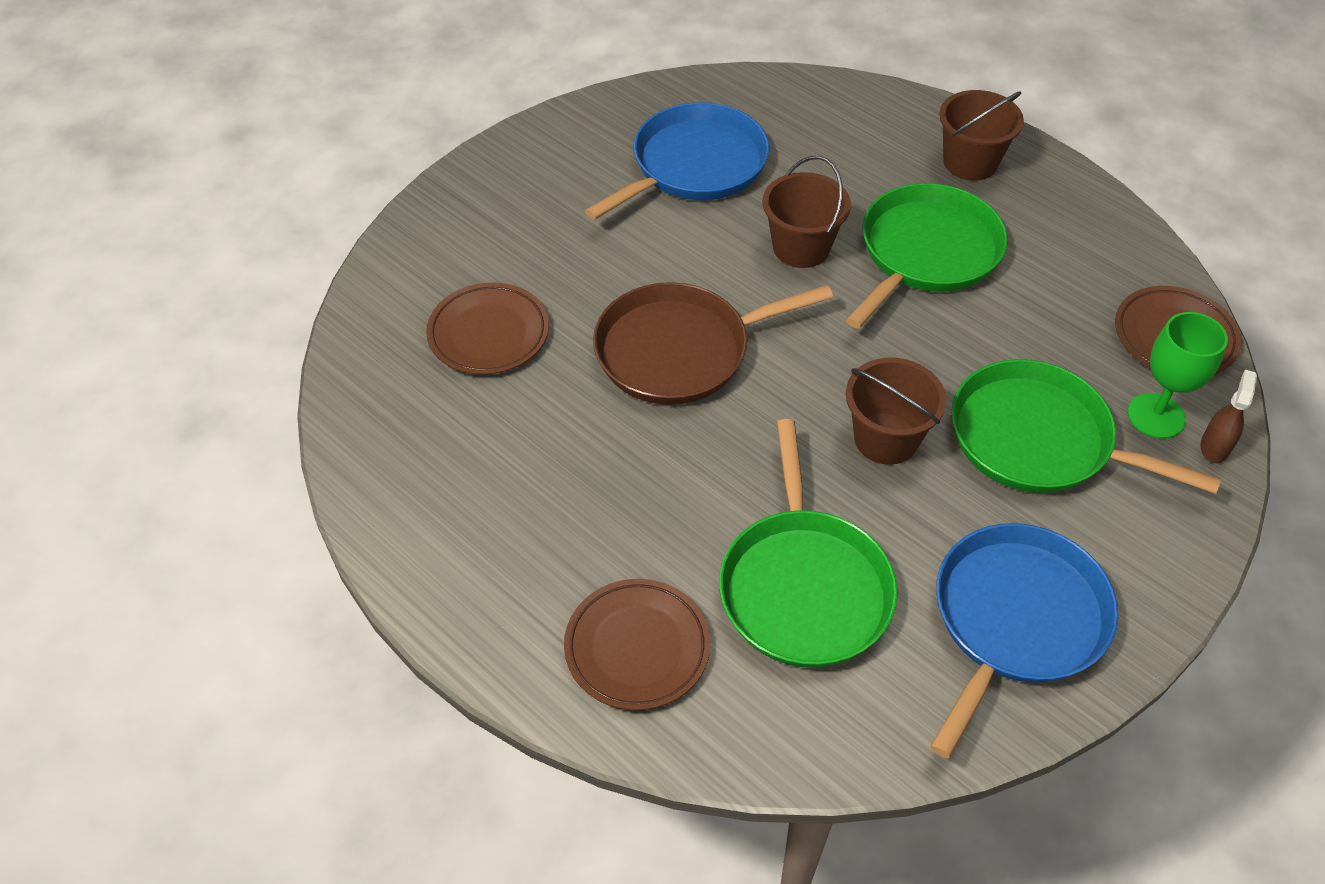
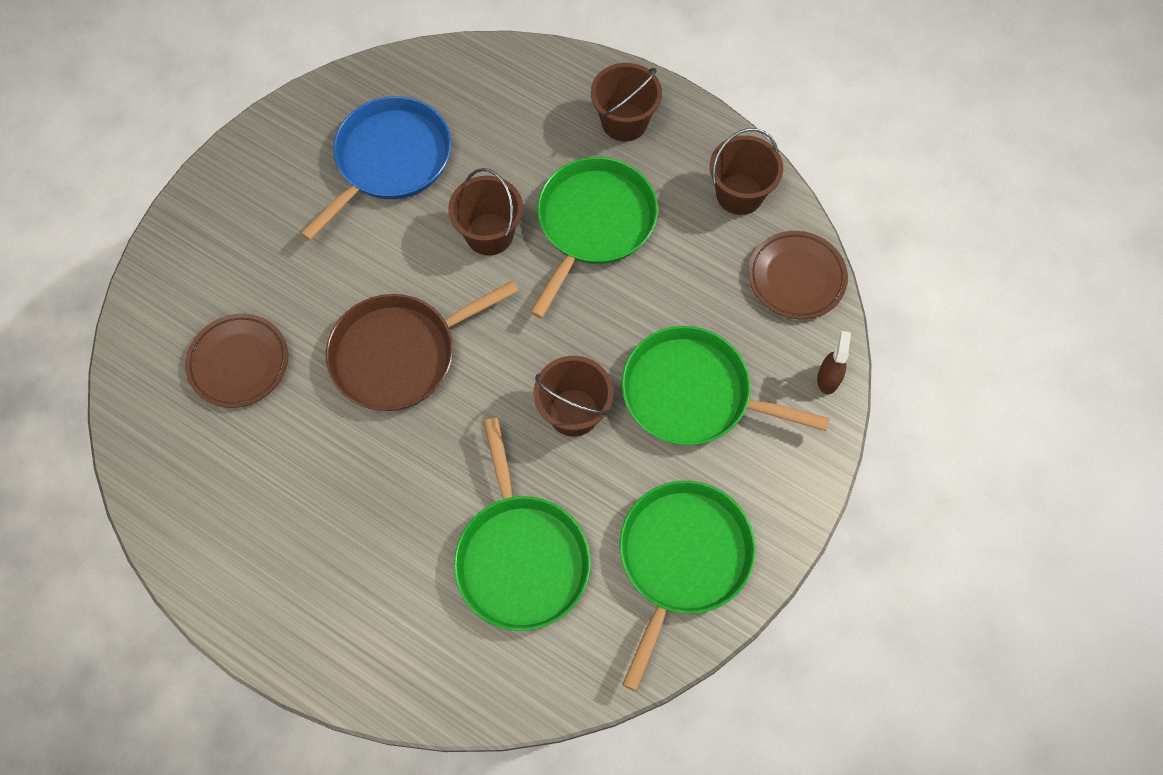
camera: 10 degrees left, 15 degrees up
brown plate [564,579,710,710] -> none
blue pan [930,523,1118,759] -> green pan [619,481,756,691]
green goblet [1127,312,1228,439] -> none
none -> brown bucket [710,128,783,215]

